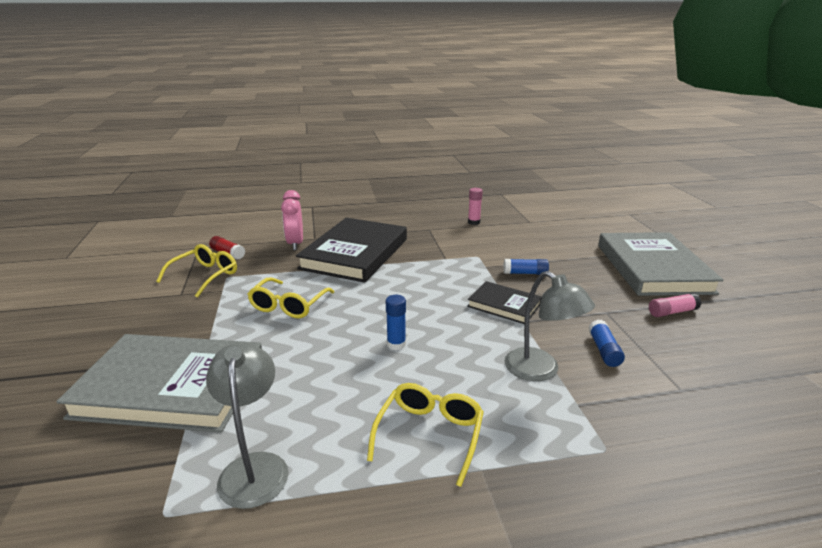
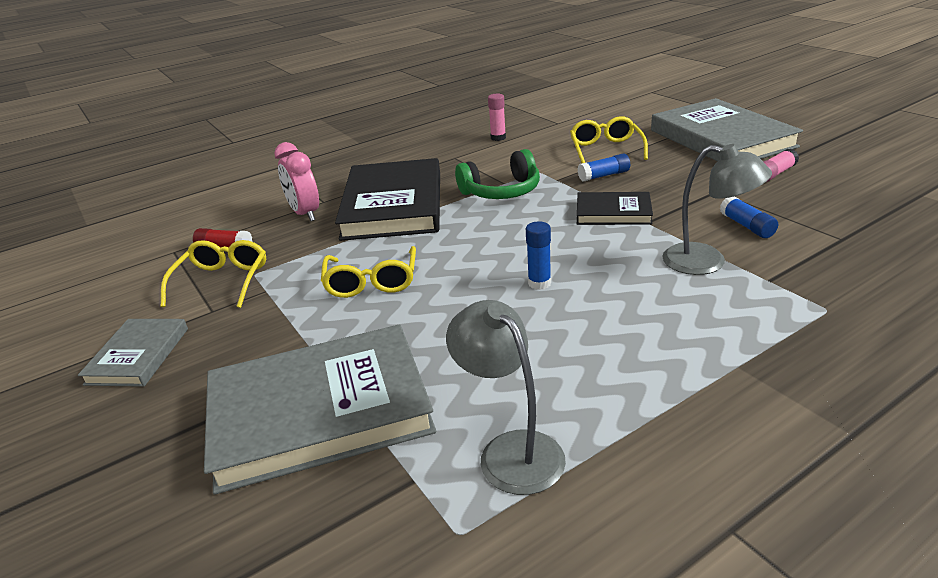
camera: 20 degrees left, 5 degrees up
yellow glasses [367,383,484,487] -> yellow glasses moved to [570,116,648,163]
none -> grey book [78,319,188,387]
none -> green headphones [455,149,540,199]

